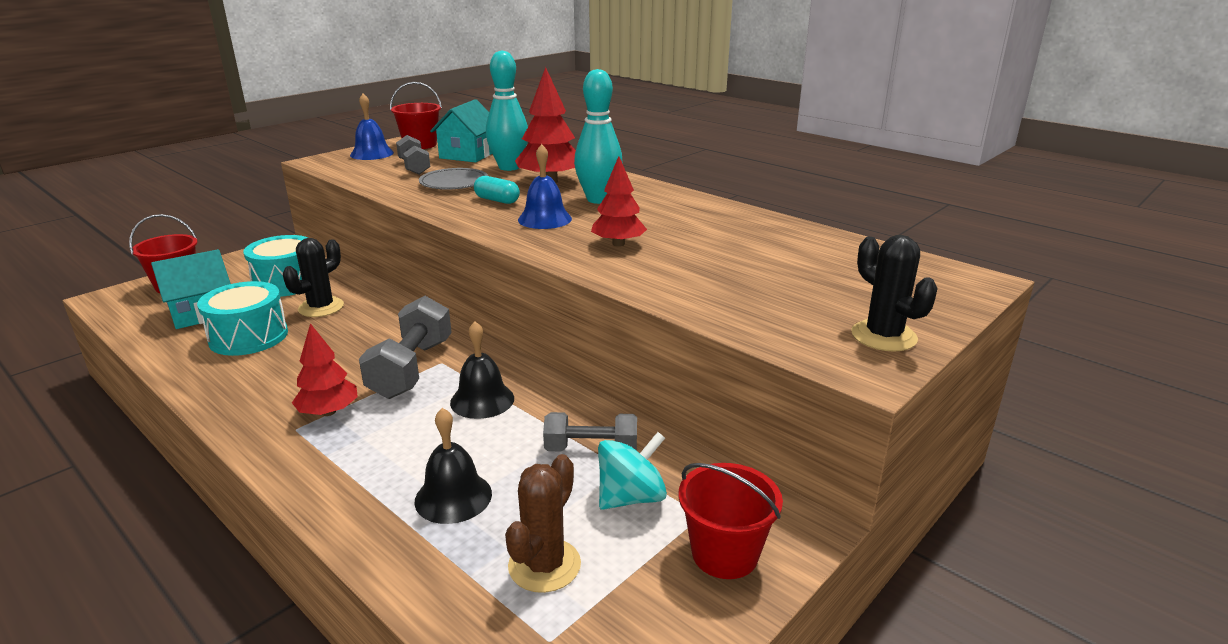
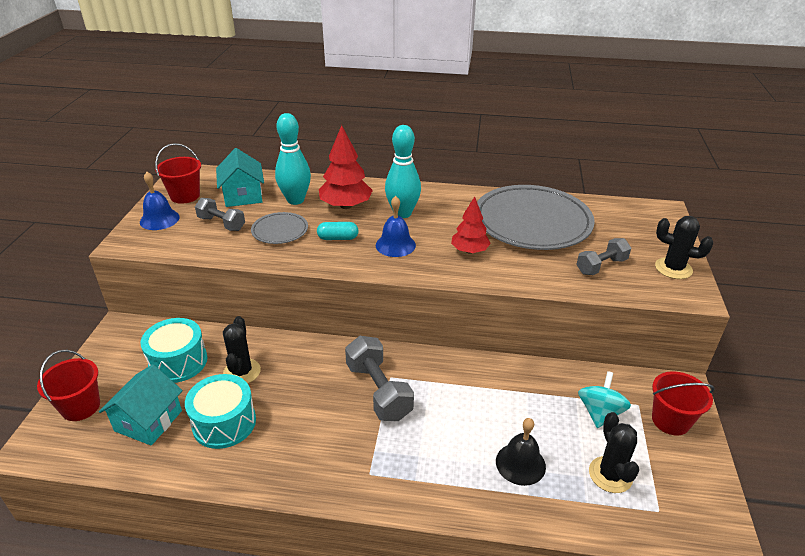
camera: 35 degrees left, 10 degrees up
red tree [292,323,358,416] -> none
black bell [450,321,514,419] -> none
brown cactus [505,454,581,593] -> black cactus [589,412,639,493]
grey dumbbell [543,412,637,451] -> grey dumbbell moved to [576,238,631,275]
none -> grey plate [477,185,595,250]

